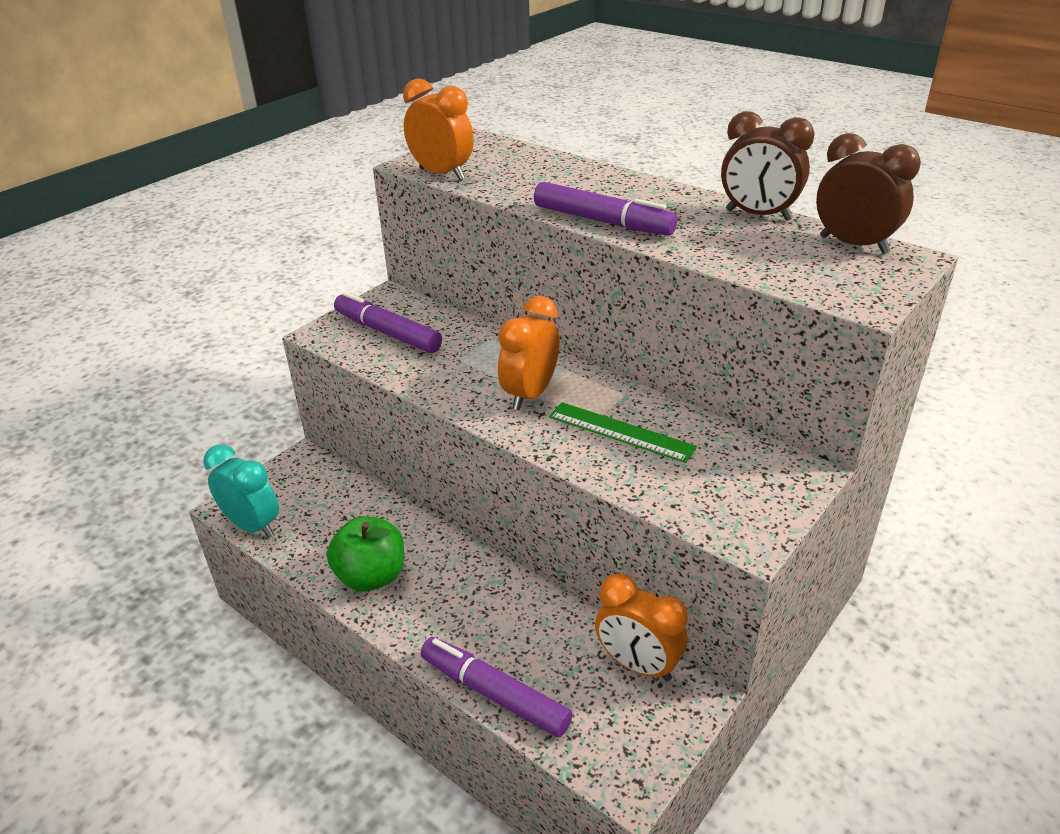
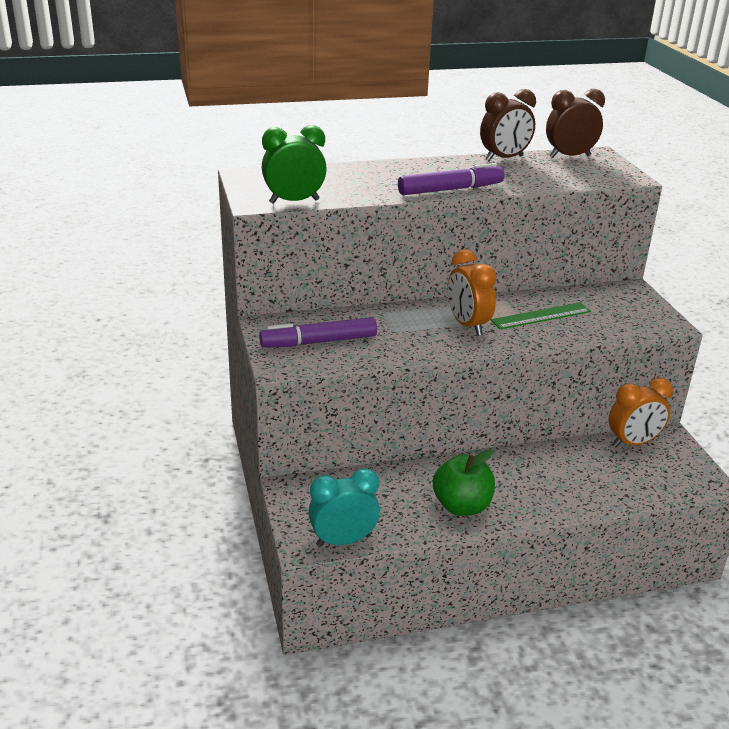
camera: 55 degrees left, 5 degrees down
orange clock [403,79,474,180] -> green clock [262,125,327,204]
purple marker [421,637,572,737] -> none

